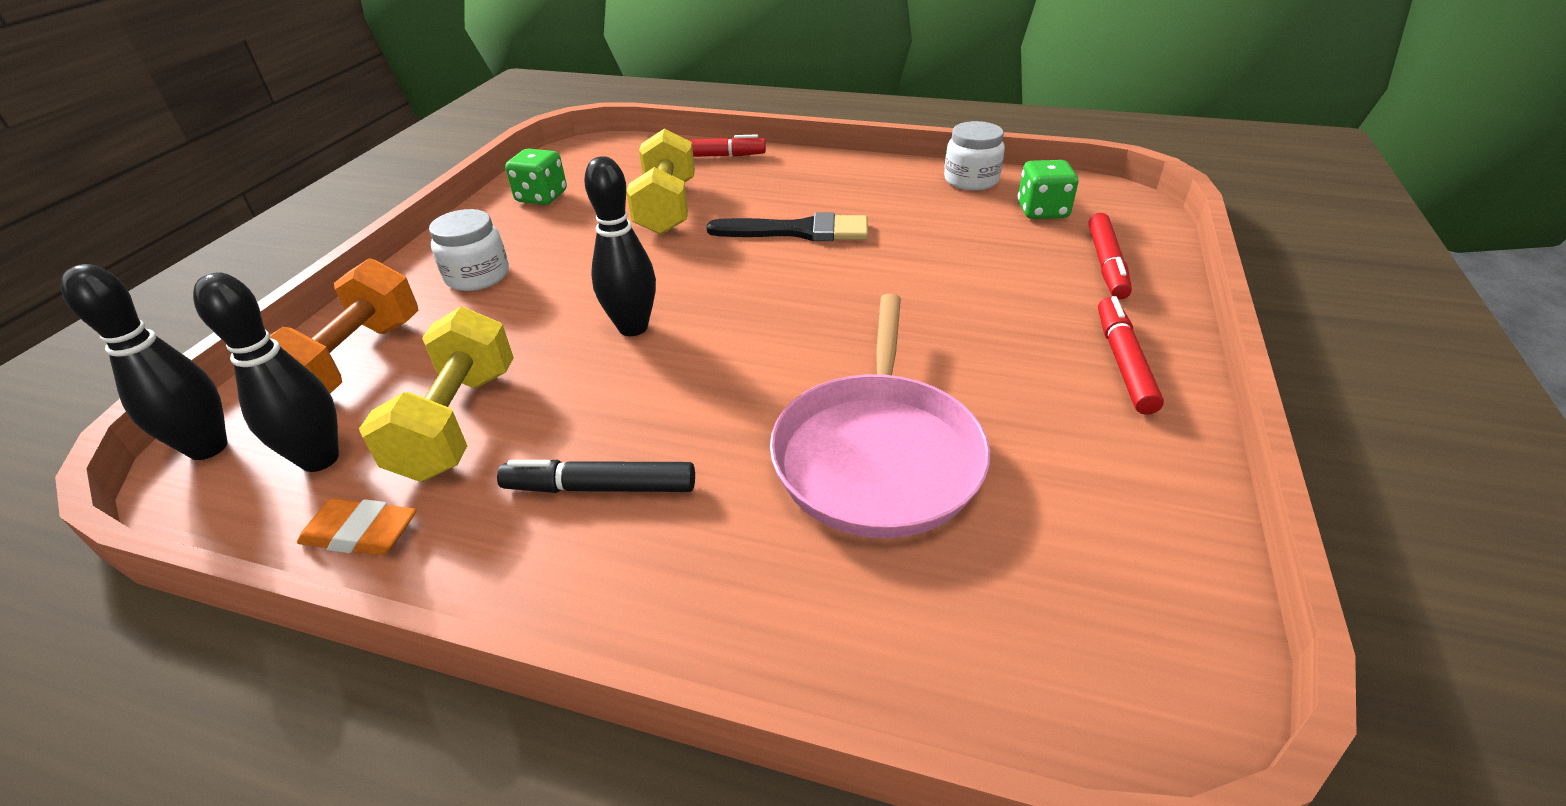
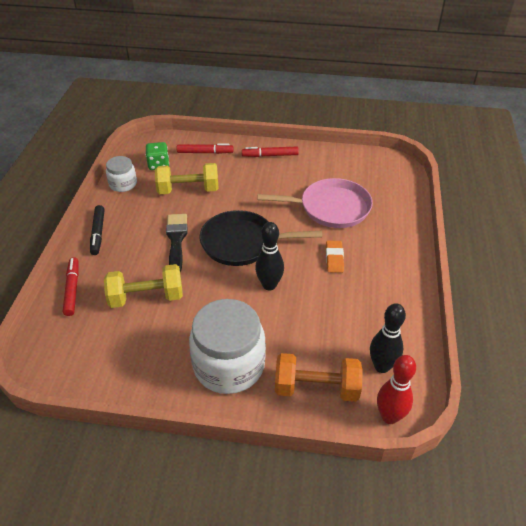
camera: 100 degrees left, 5 degrees up
black bowling pin [61,264,227,460] -> red bowling pin [377,355,416,424]
orange eraser [297,498,416,555] -> orange eraser moved to [326,241,344,273]
yellow dumbbell [359,306,514,482] -> yellow dumbbell moved to [155,163,219,194]
white jar [429,209,509,291] -> white jar [189,299,266,394], size x1.91
black marker [497,460,695,493] -> black marker moved to [90,205,105,255]
green dice [505,148,567,205] -> none
none -> black pan [200,210,322,266]

